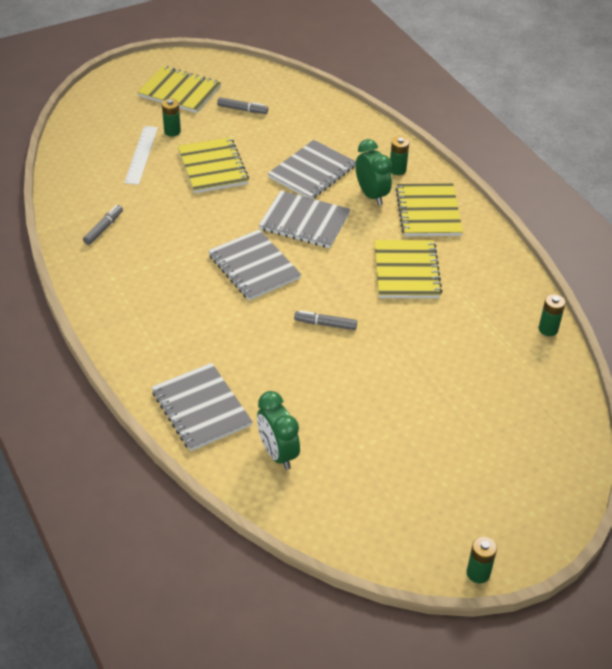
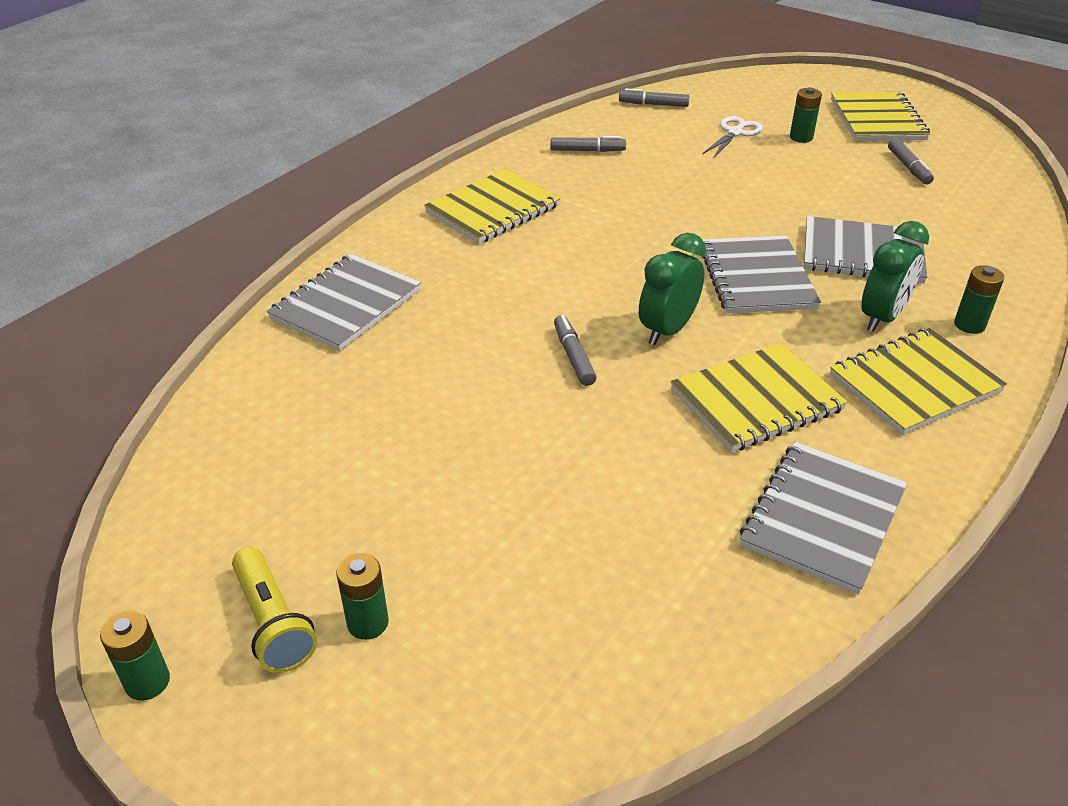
camera: 65 degrees right, 5 degrees down
white ruler [124,126,158,185] -> white scissors [702,116,763,158]
yellow notebook [178,137,249,193] -> yellow notebook moved to [424,169,561,244]
grey notebook [208,229,301,301] -> grey notebook moved to [740,442,907,595]
green clock [257,391,300,470] -> green clock moved to [639,233,706,345]
green battery [538,294,566,336] -> green battery moved to [337,553,389,640]
none -> yellow flashlight [232,547,317,673]
none -> grey marker [619,88,690,107]

